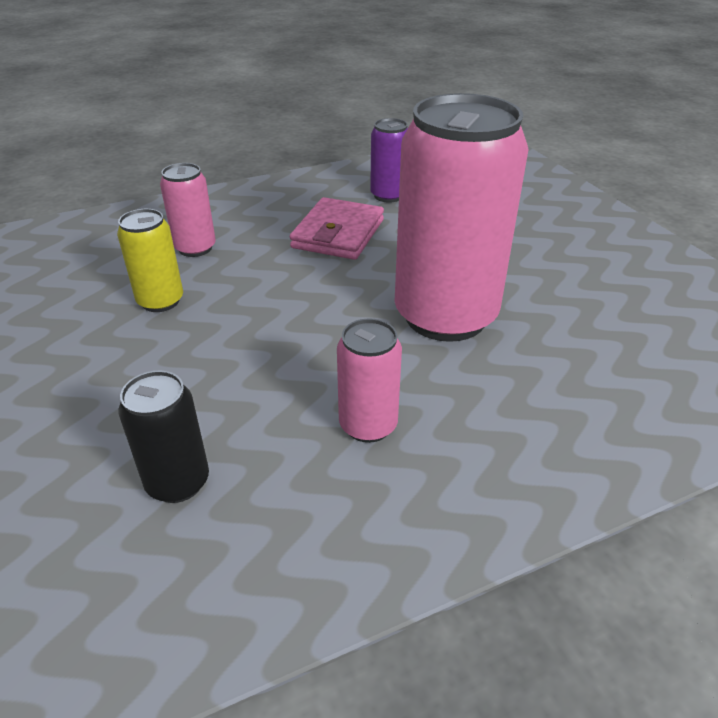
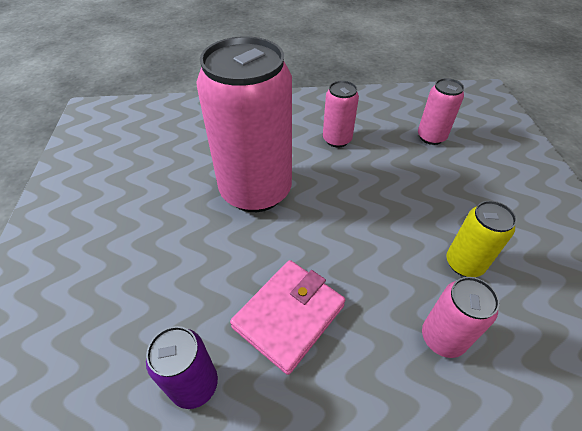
camera: 160 degrees left, 10 degrees up
black can [119,371,209,503] -> pink can [418,78,464,145]

